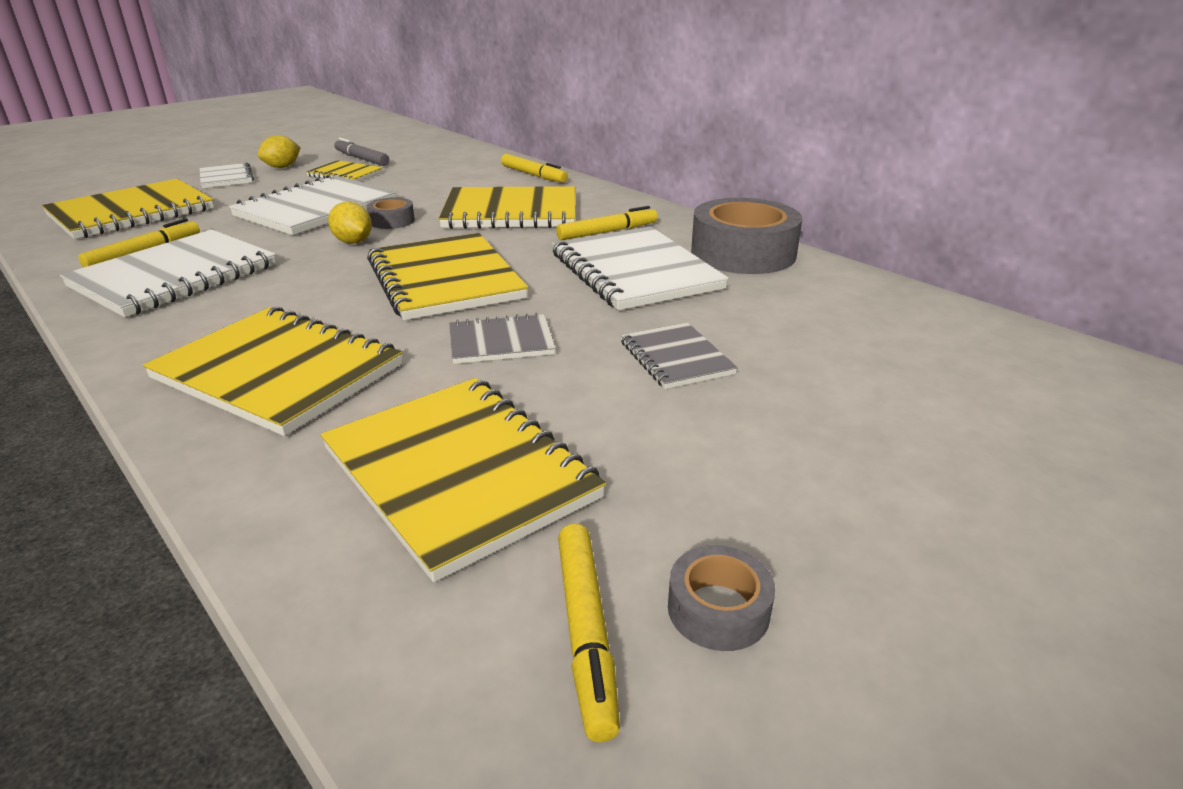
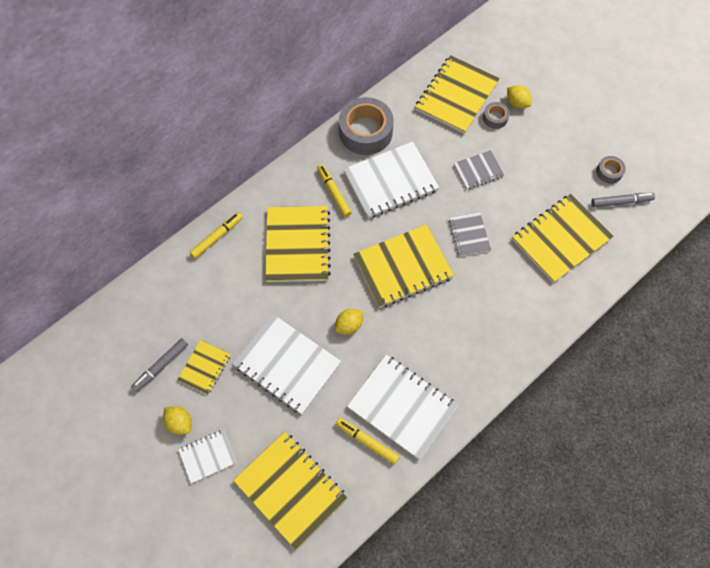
camera: 90 degrees left, 35 degrees up
yellow notebook [143,306,402,436] -> yellow notebook moved to [415,55,500,134]
grey tape [367,197,415,229] -> grey tape moved to [483,102,510,129]
yellow marker [558,524,620,742] -> grey marker [591,193,655,207]
none -> yellow lemon [507,85,532,108]

